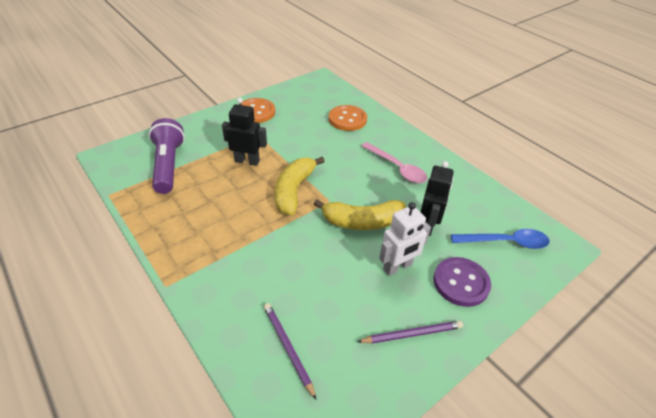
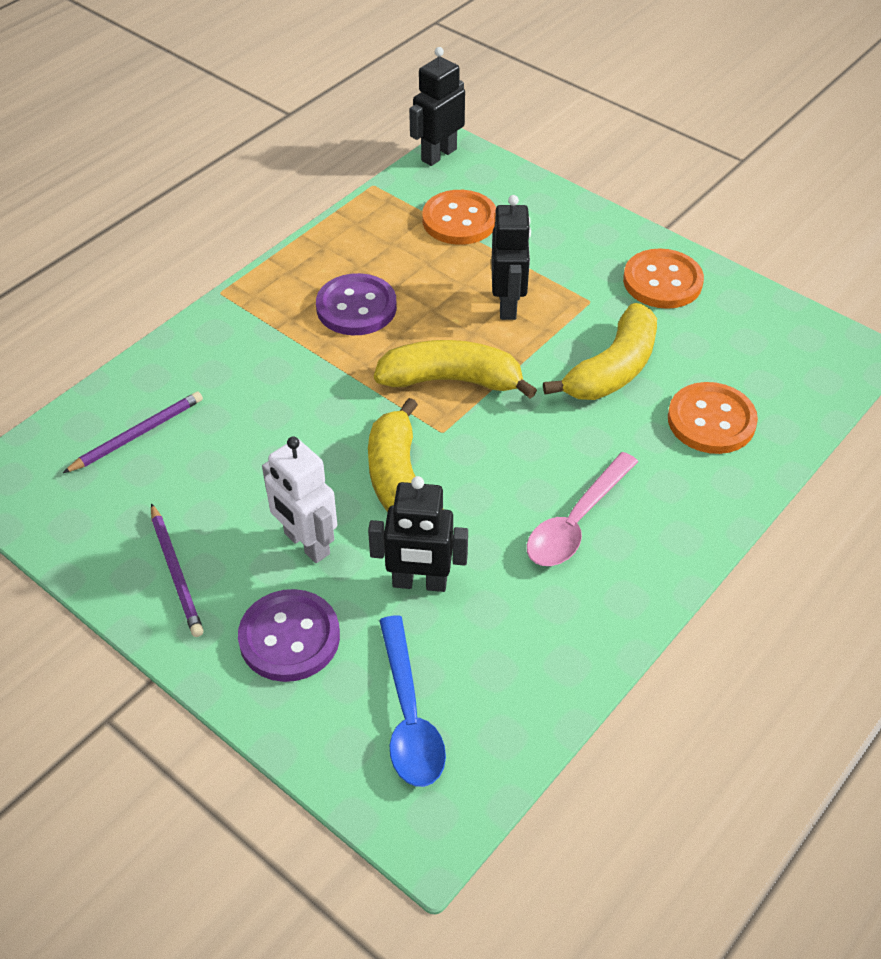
camera: 80 degrees right, 5 degrees up
purple flashlight [149,118,185,194] -> orange button [422,190,496,245]
none -> purple button [316,273,397,335]
none -> black robot [409,47,465,166]
none -> yellow banana [543,303,657,400]

